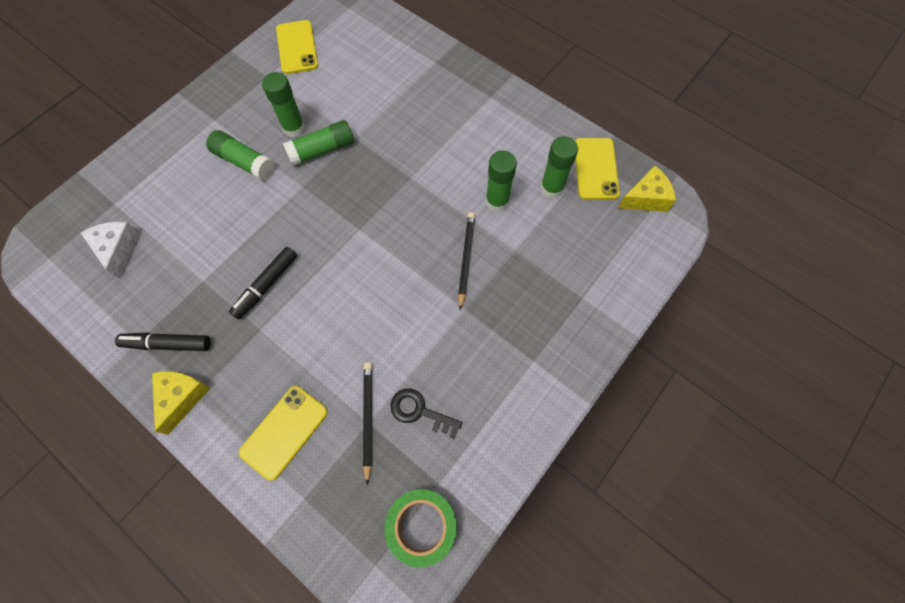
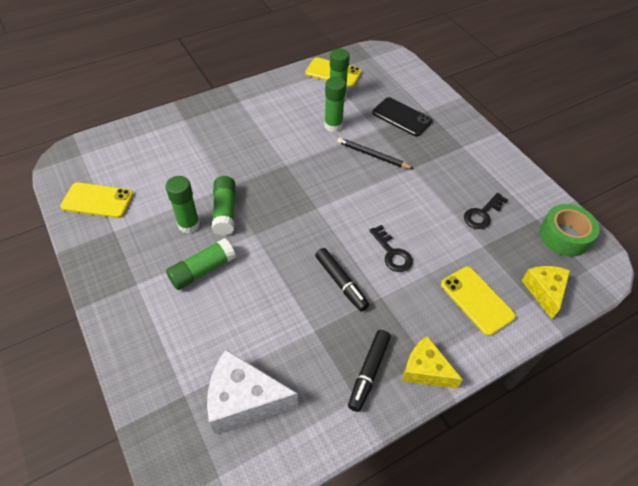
camera: 70 degrees left, 15 degrees down
white cheese [81,222,140,279] -> white cheese [207,350,298,434], size x1.51
black pencil [363,362,372,485] -> none
yellow cheese [618,166,676,212] -> yellow cheese moved to [521,266,570,319]
none -> black key [369,225,413,272]
none -> black phone [372,97,433,136]

